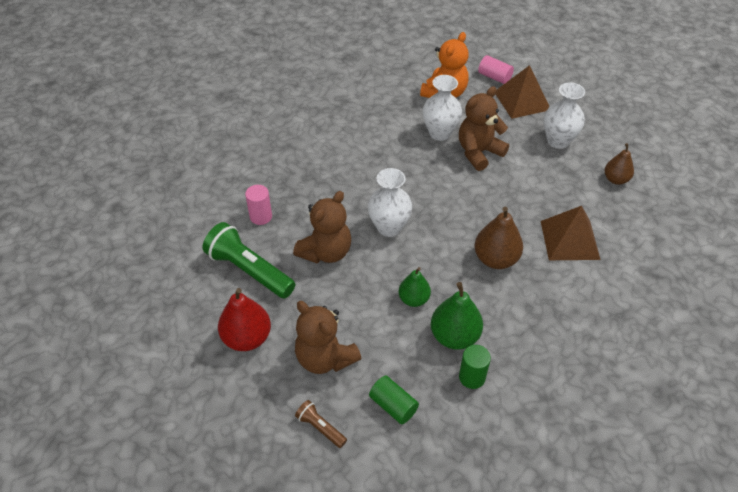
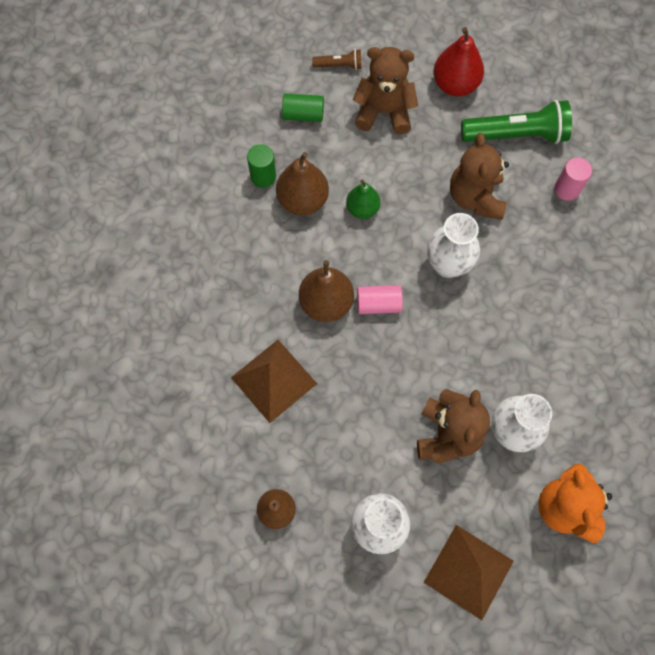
camera: 140 degrees right, 20 degrees up
green pear [431,282,483,350] -> brown pear [276,152,329,215]
pink cylinder [478,55,514,84] -> pink cylinder moved to [357,285,403,314]

